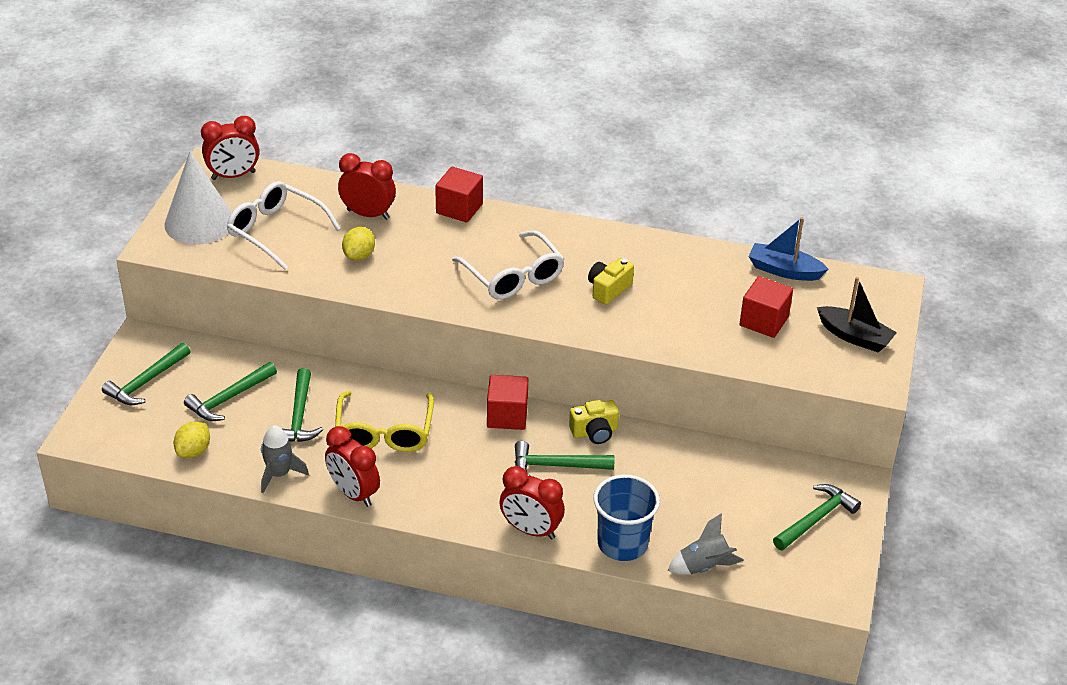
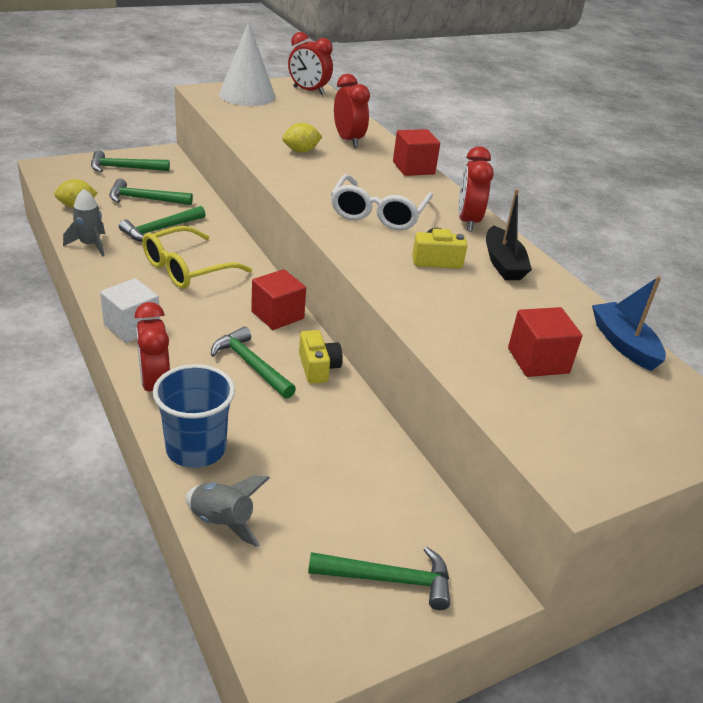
camera: 45 degrees right, 5 degrees down
white glasses [227,181,341,270] -> none
red clock [325,426,380,507] -> red clock moved to [458,146,494,232]
yellow camera [569,400,619,444] -> yellow camera turned 135 degrees counterclockwise [299,330,343,384]
black boat [817,277,897,352] -> black boat moved to [486,189,532,280]
none -> white cube [100,278,160,343]

